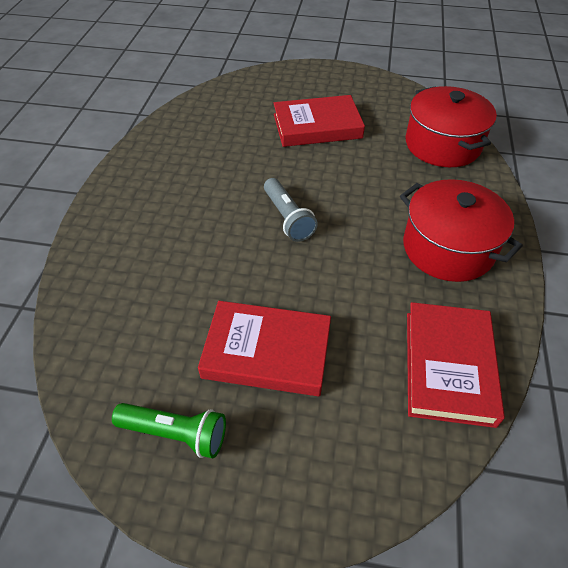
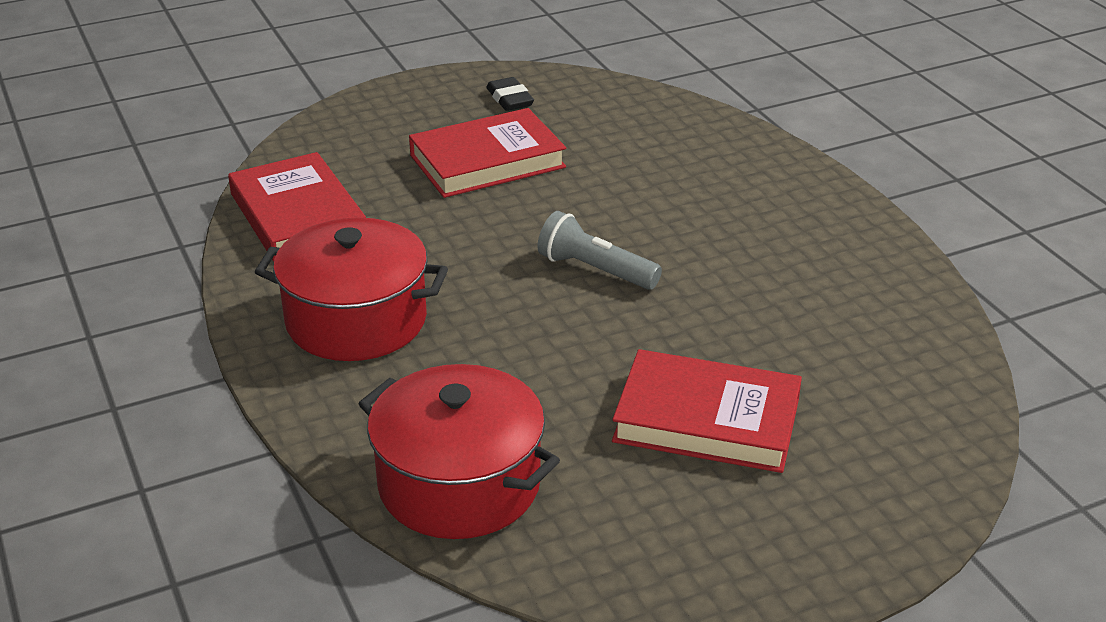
camera: 145 degrees right, 15 degrees down
green flashlight [112,403,226,458] -> black eraser [486,77,534,111]
red book [274,95,365,147] -> red book turned 60 degrees clockwise [612,349,802,473]

